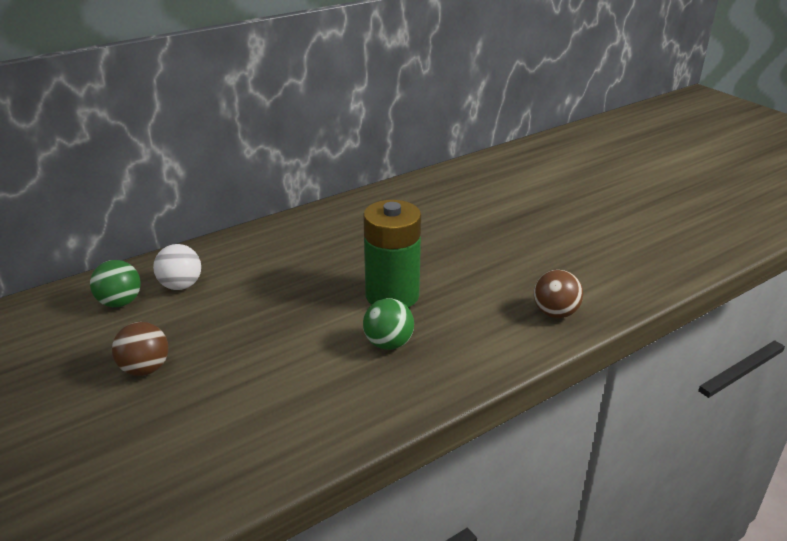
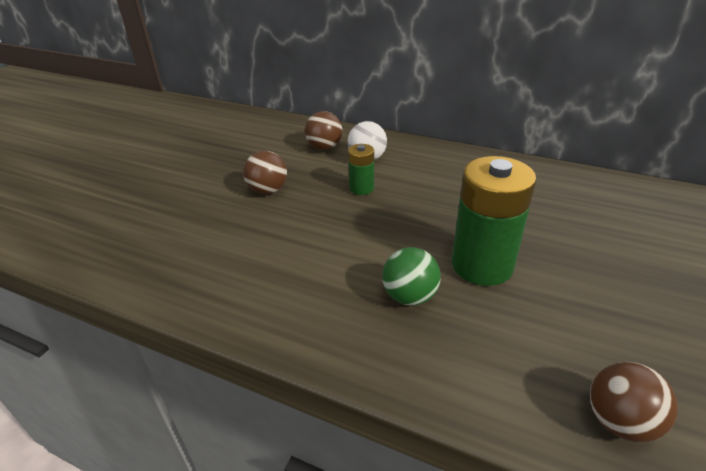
camera: 60 degrees right, 5 degrees up
green ball [90,260,140,307] -> brown ball [305,111,343,150]
none -> green battery [348,144,374,195]

